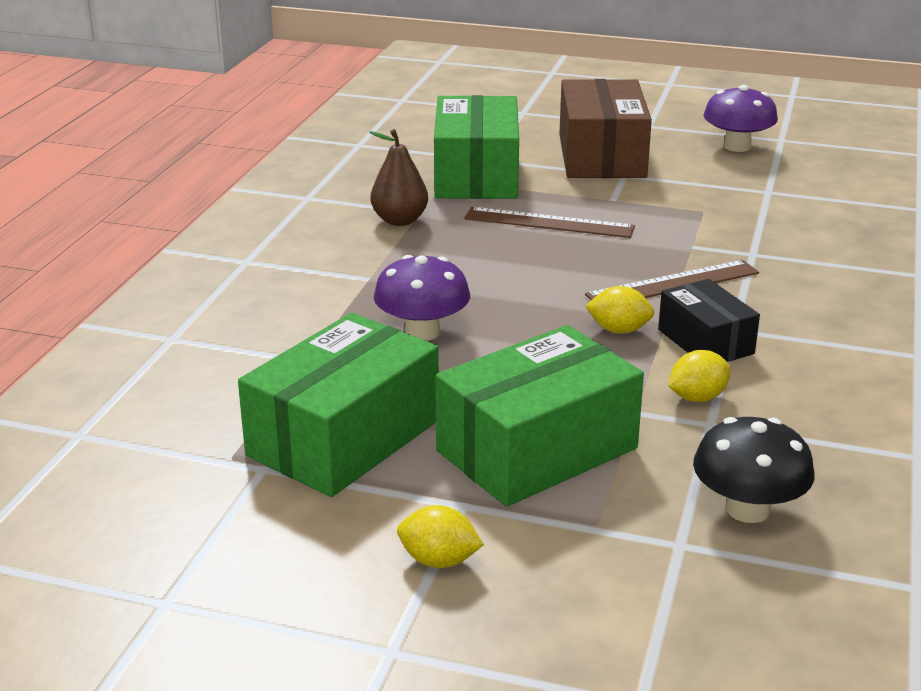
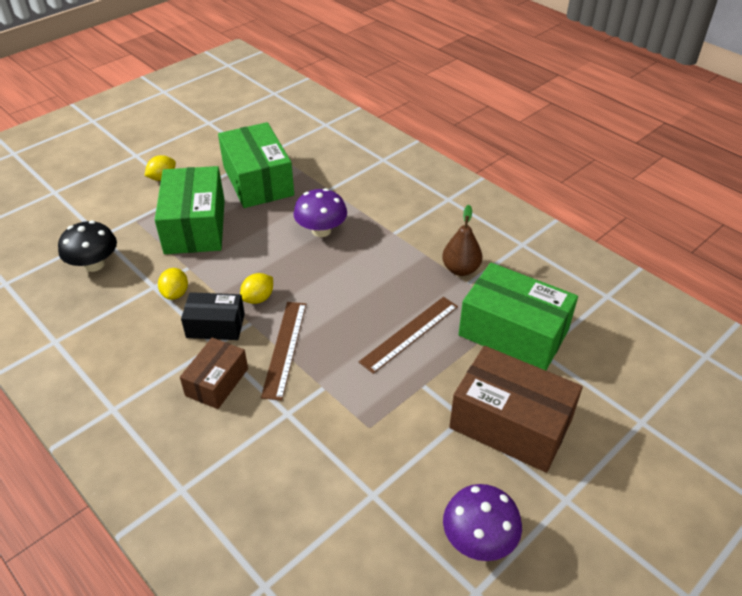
camera: 120 degrees right, 15 degrees up
none -> brown box [180,338,248,409]

